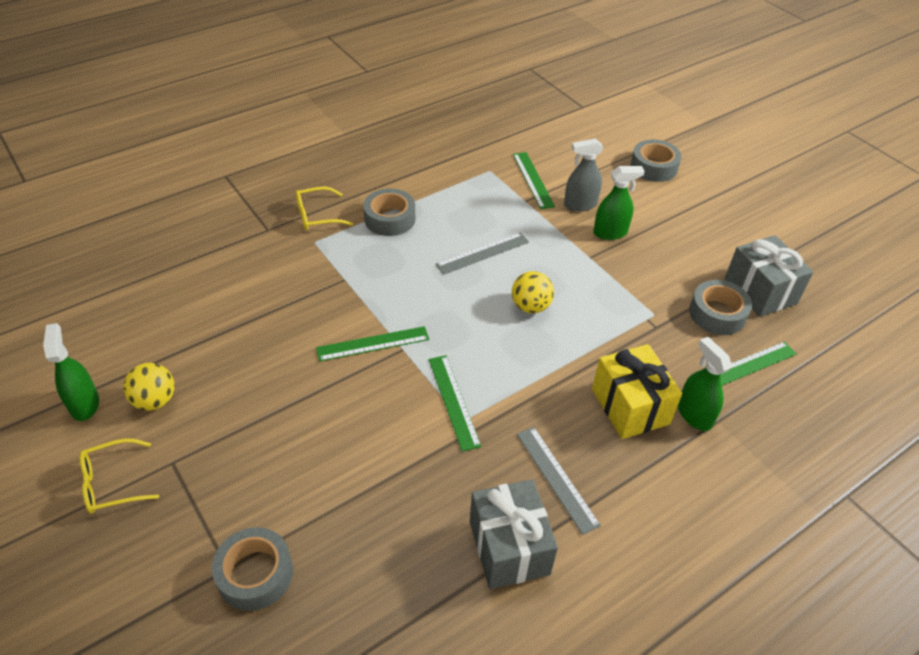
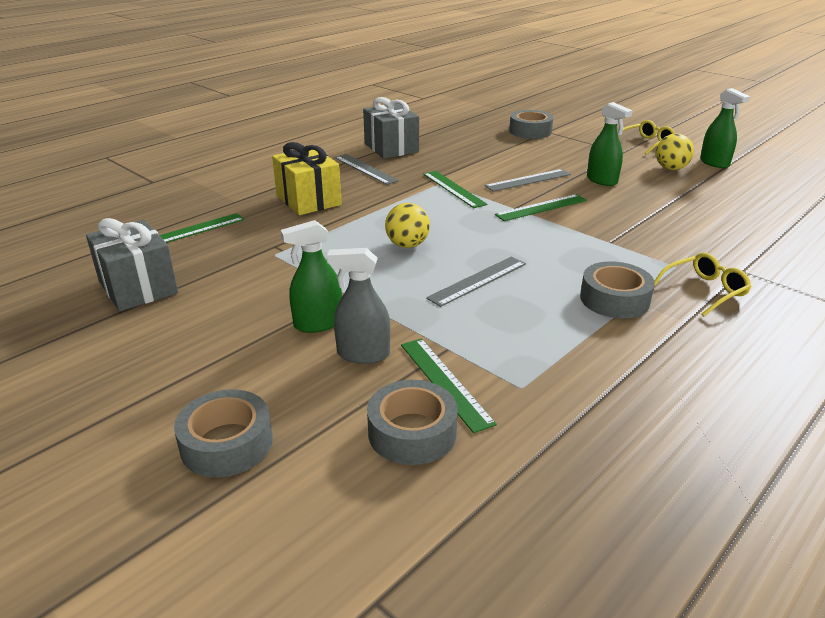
camera: 170 degrees right, 15 degrees down
grey spray bottle [564,138,603,211] -> grey spray bottle turned 150 degrees counterclockwise [327,248,390,364]
green spray bottle [678,337,732,431] -> green spray bottle moved to [587,102,633,186]
grey tape [689,280,752,335] -> grey tape moved to [367,380,458,465]
none -> grey ruler [485,169,571,192]

